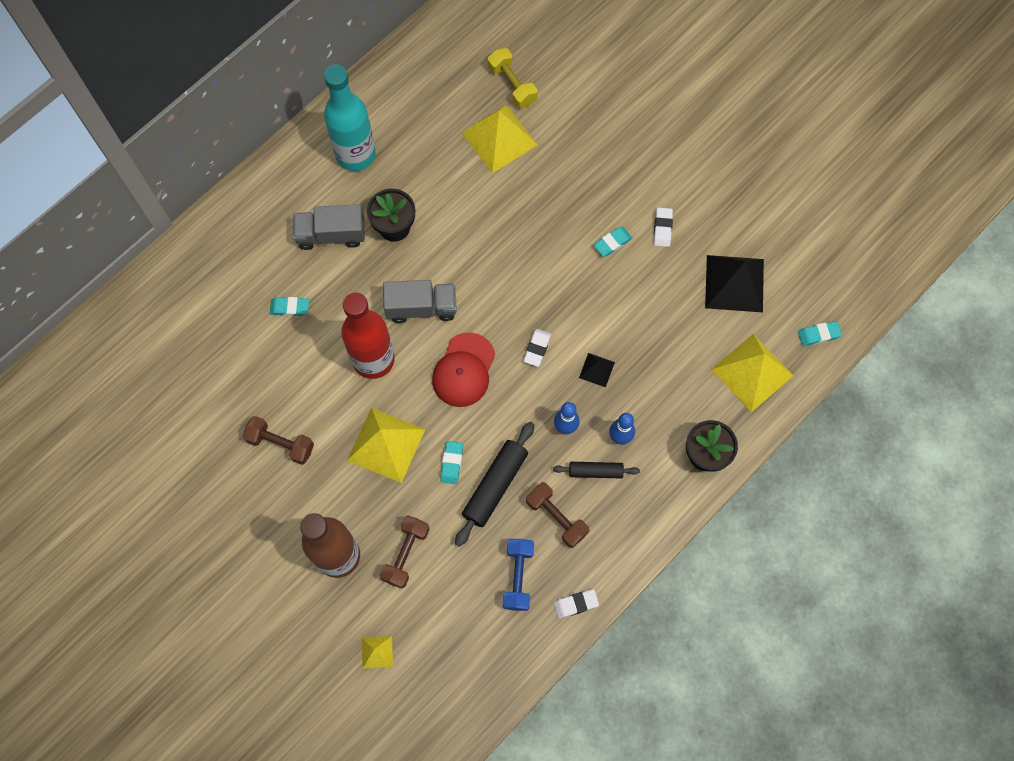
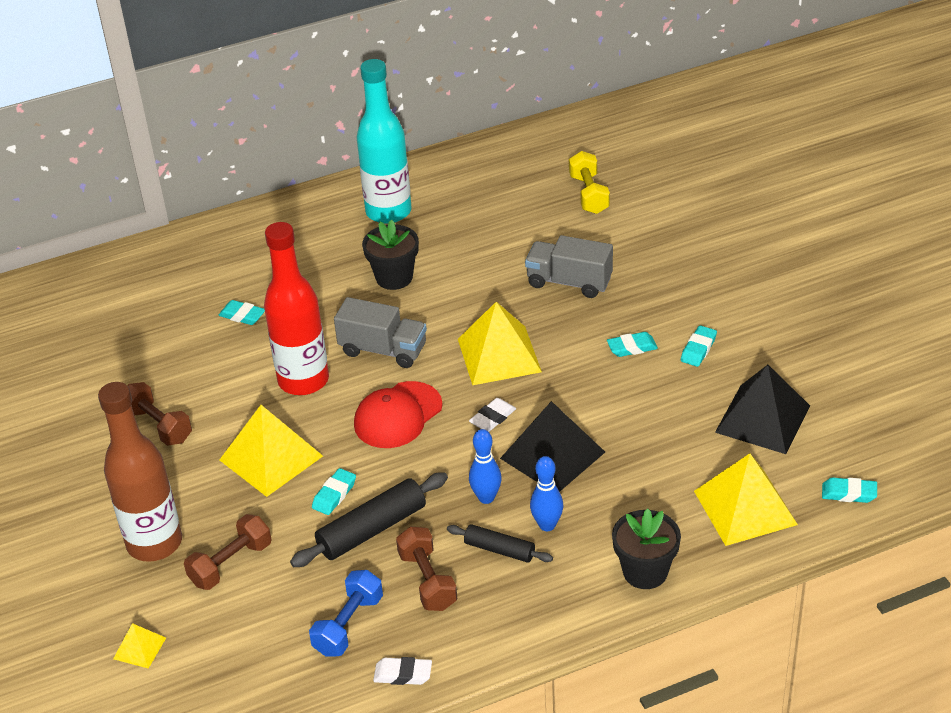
camera: 25 degrees right, 30 degrees down
grey truck [293,204,365,250] -> grey truck moved to [525,235,613,298]
yellow pyramid [461,105,538,173] -> yellow pyramid moved to [458,302,542,385]
black pyramid [579,353,615,387] -> black pyramid [500,401,605,492], size x2.07
white eraser [654,207,673,247] -> turquoise eraser [681,325,717,367]

